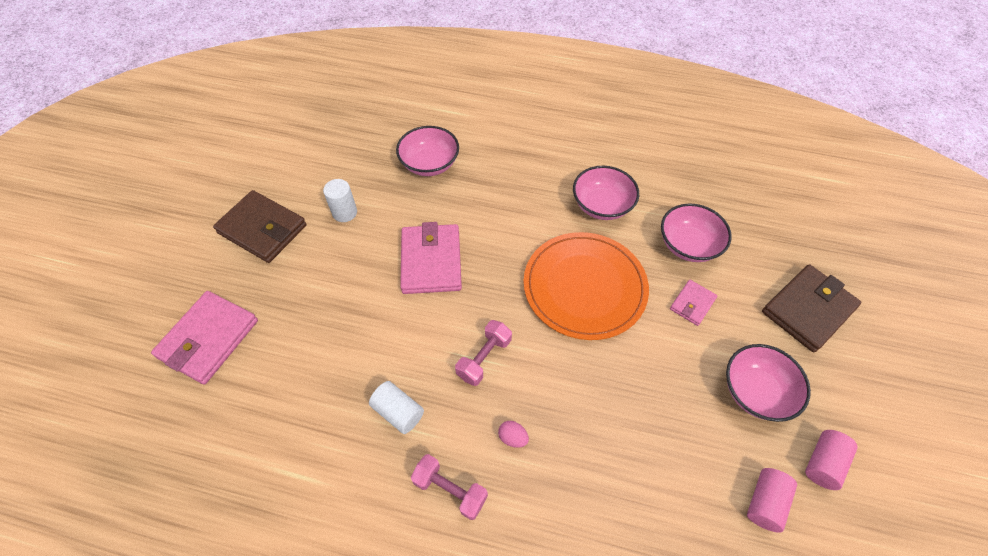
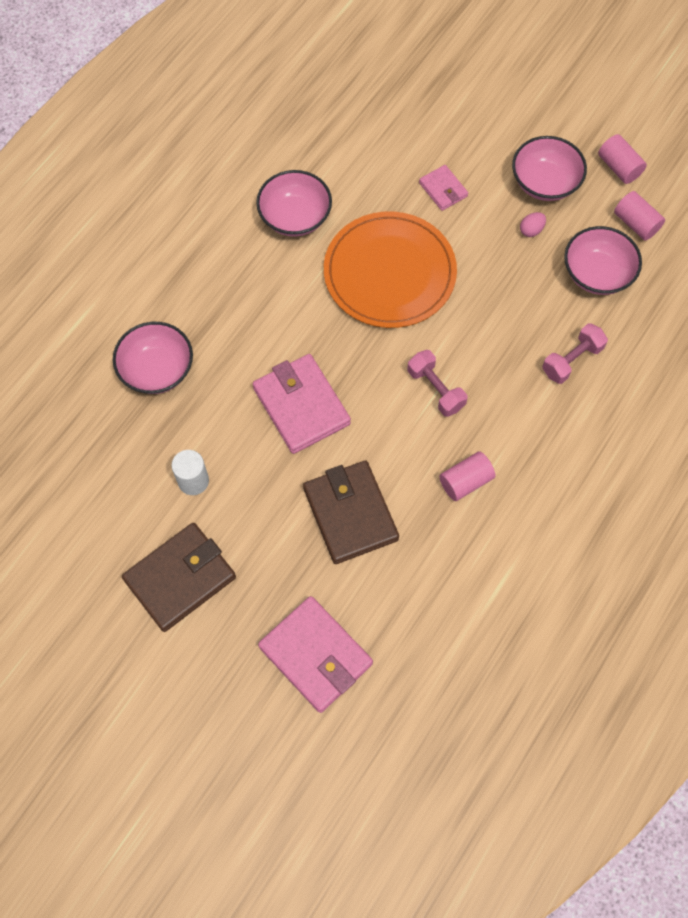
camera: 70 degrees left, 10 degrees up
white cylinder [369,381,424,434] -> pink cylinder [439,452,495,501]
pink wallet [400,222,462,294] -> pink wallet turned 45 degrees clockwise [253,354,351,454]
pink dumbbell [411,454,488,520] -> pink dumbbell moved to [542,323,608,384]
pink egg [498,421,529,448] -> pink egg moved to [520,212,546,237]
pink bowl [661,204,732,262] -> pink bowl moved to [564,226,642,295]
brown wallet [762,264,861,352] -> brown wallet moved to [303,460,399,564]

